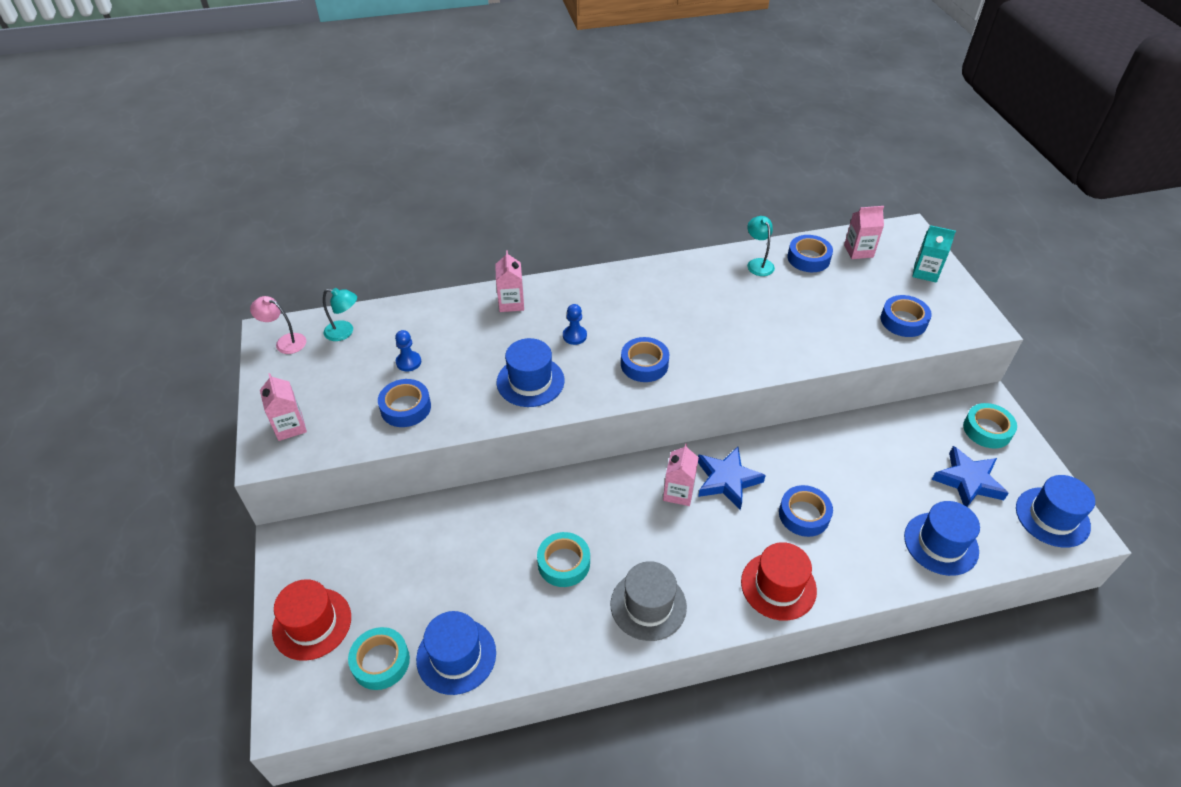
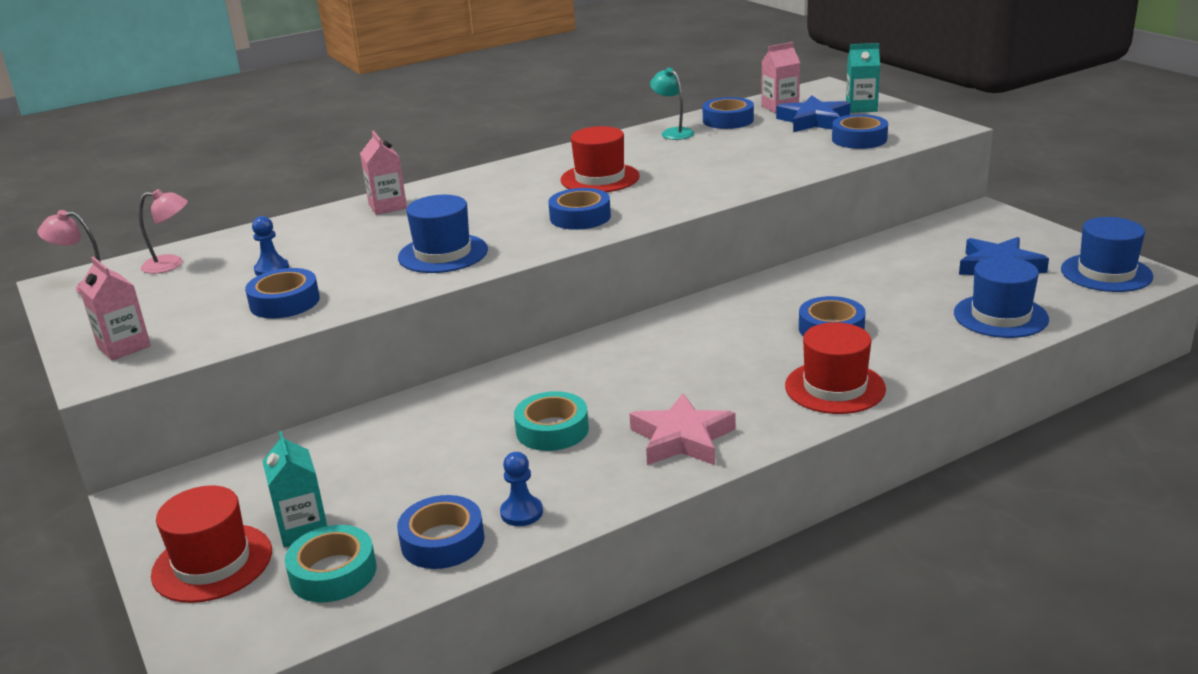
camera: 15 degrees left, 20 degrees down
turquoise lamp [323,288,357,341] -> pink lamp [139,189,188,274]
blue hat [416,611,496,695] -> blue tape [397,495,485,569]
blue pawn [563,304,587,345] -> blue pawn moved to [500,452,543,526]
grey hat [611,561,687,641] -> pink star [630,393,736,465]
pink carton [663,444,699,506] -> none
blue star [698,447,766,510] -> blue star moved to [776,95,850,132]
turquoise tape [963,403,1017,448] -> none
none -> turquoise carton [262,431,327,548]
none -> red hat [560,126,640,192]

